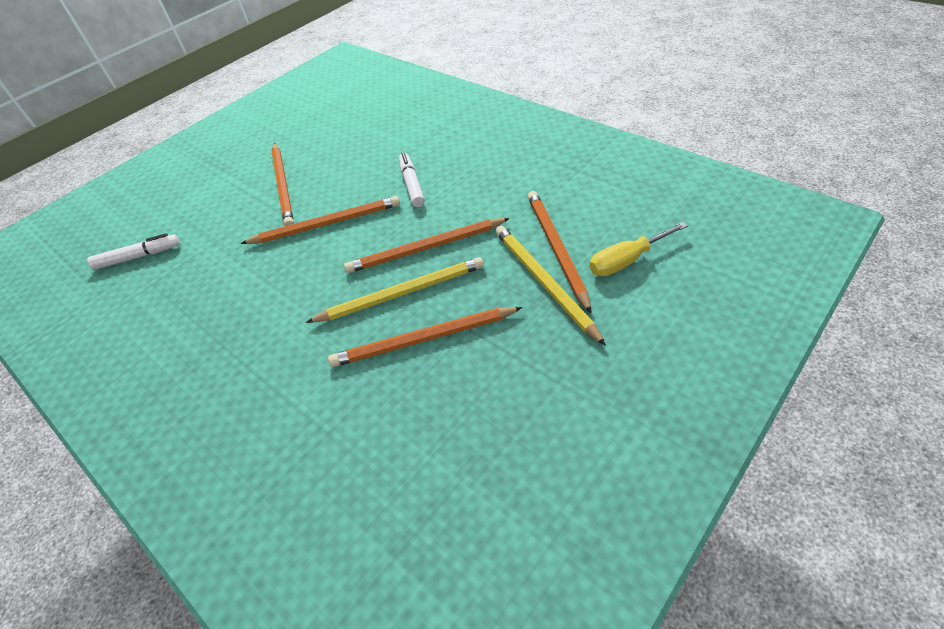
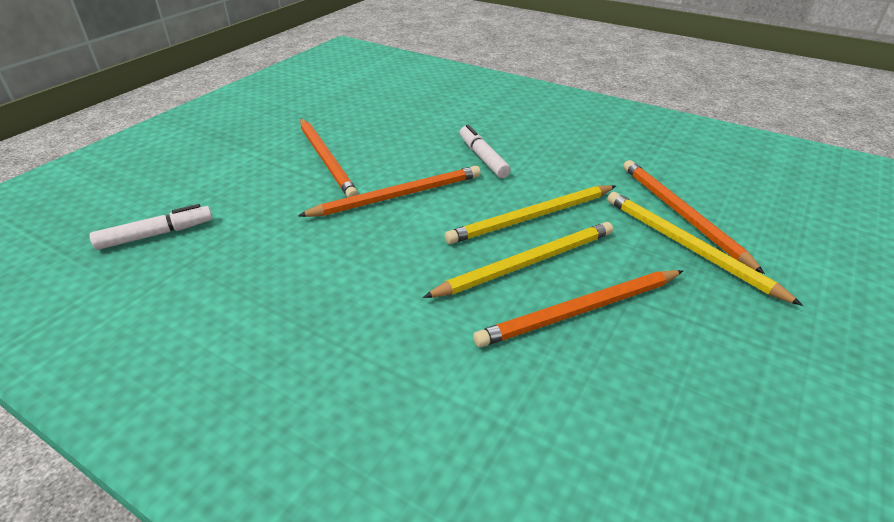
camera: 15 degrees left, 10 degrees down
orange pencil [344,218,510,273] -> yellow pencil [445,185,616,244]
yellow screwdriver [589,222,688,276] -> none

